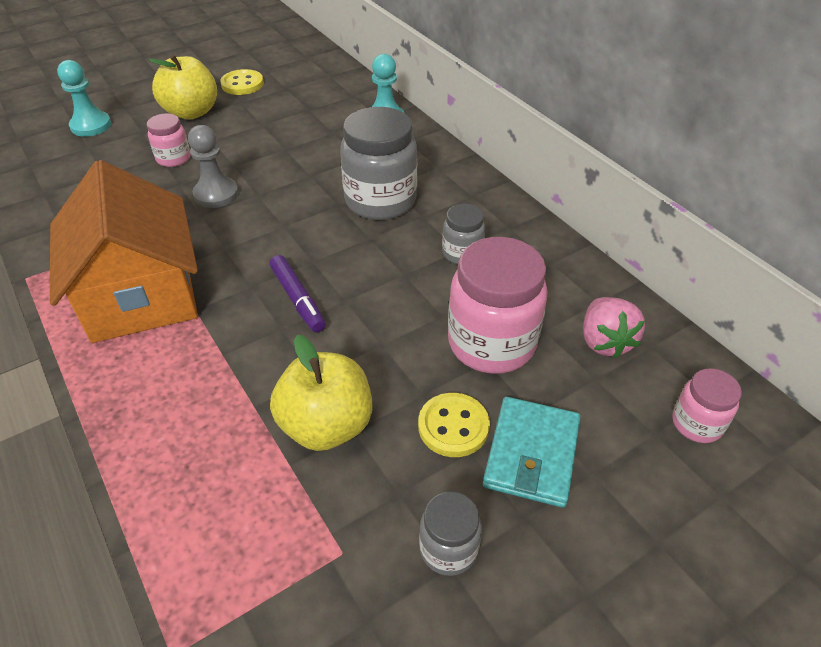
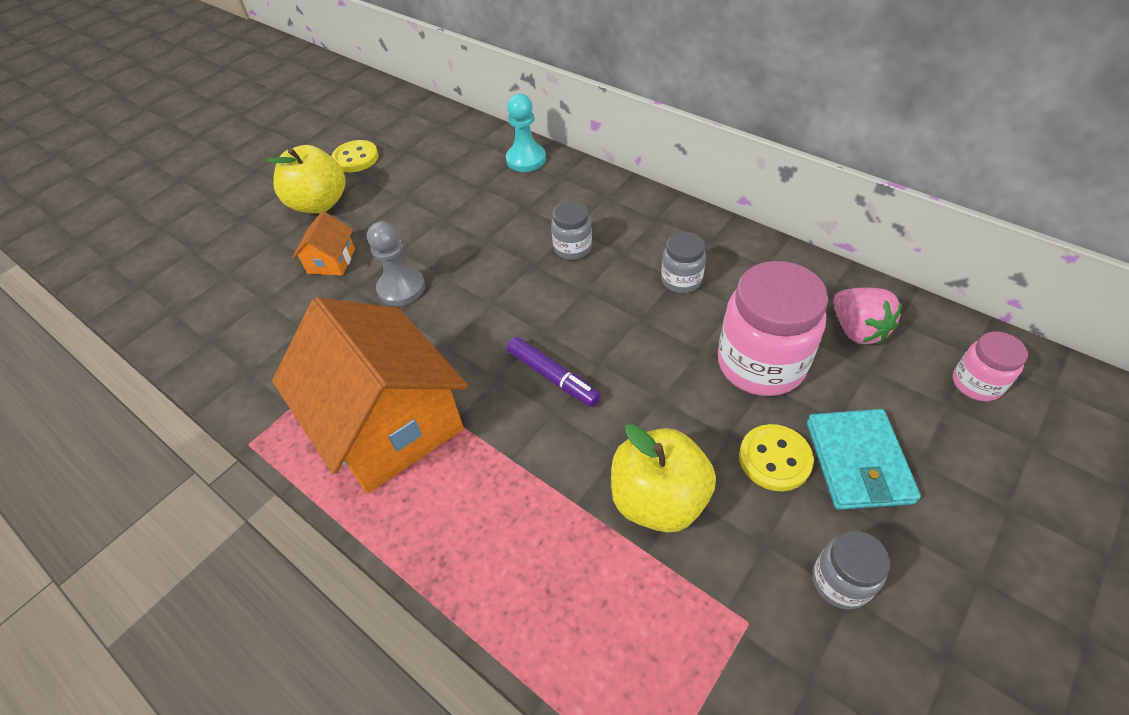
camera: 15 degrees left, 5 degrees up
turquoise pawn [57,60,111,137] -> none
pink jar [147,114,190,167] -> orange house [292,211,355,276]
grey jar [340,107,417,220] -> grey jar [551,201,592,260], size x0.52

